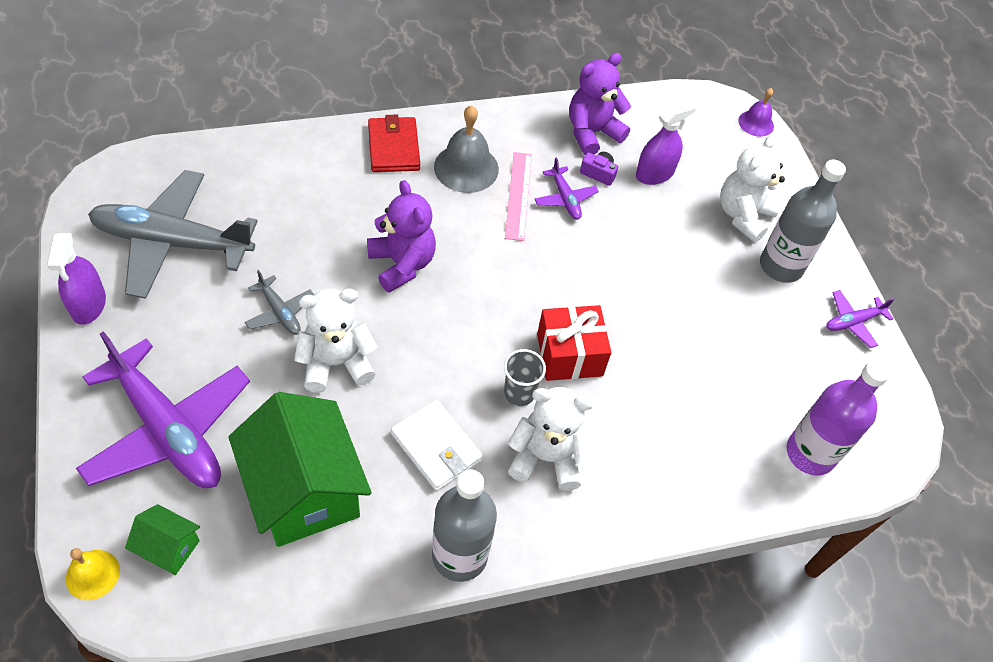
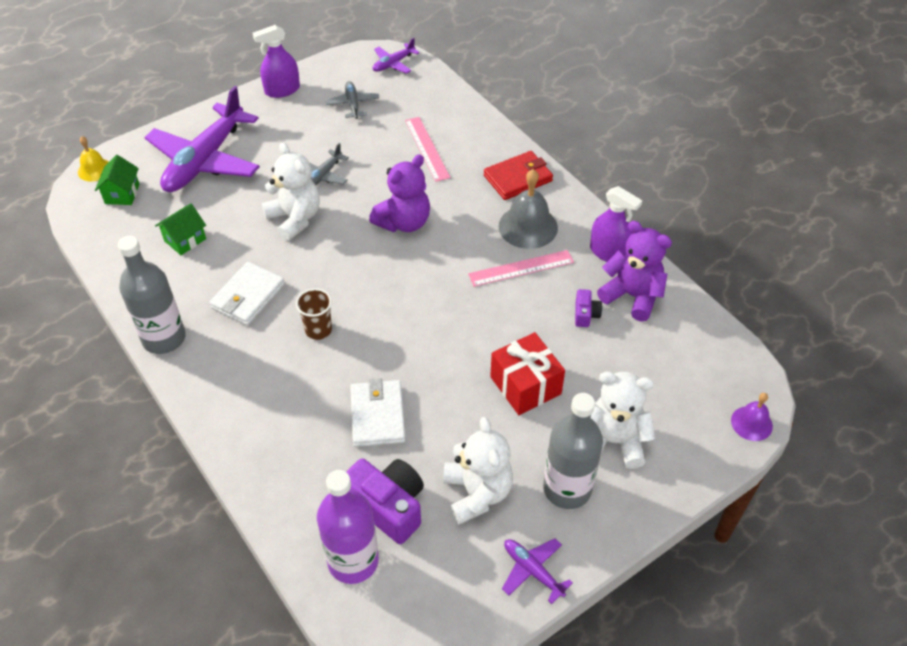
camera: 75 degrees right, 5 degrees down
grey plane [88,170,258,299] -> grey plane [326,81,379,119], size x0.45
green house [228,392,372,547] -> green house [155,203,206,255], size x0.46
grey cup [504,349,546,406] -> brown cup [296,288,332,340]
white teddy bear [508,387,593,491] -> white teddy bear moved to [443,417,513,525]
purple plane [535,157,599,220] -> purple plane moved to [373,38,420,74]
red gift [537,305,611,381] -> red gift moved to [490,332,565,415]
purple spray bottle [636,100,697,185] -> purple spray bottle moved to [590,186,642,262]
none -> purple camera [346,459,424,544]
none -> white wallet [350,378,405,447]
none -> pink ruler [405,117,451,182]

